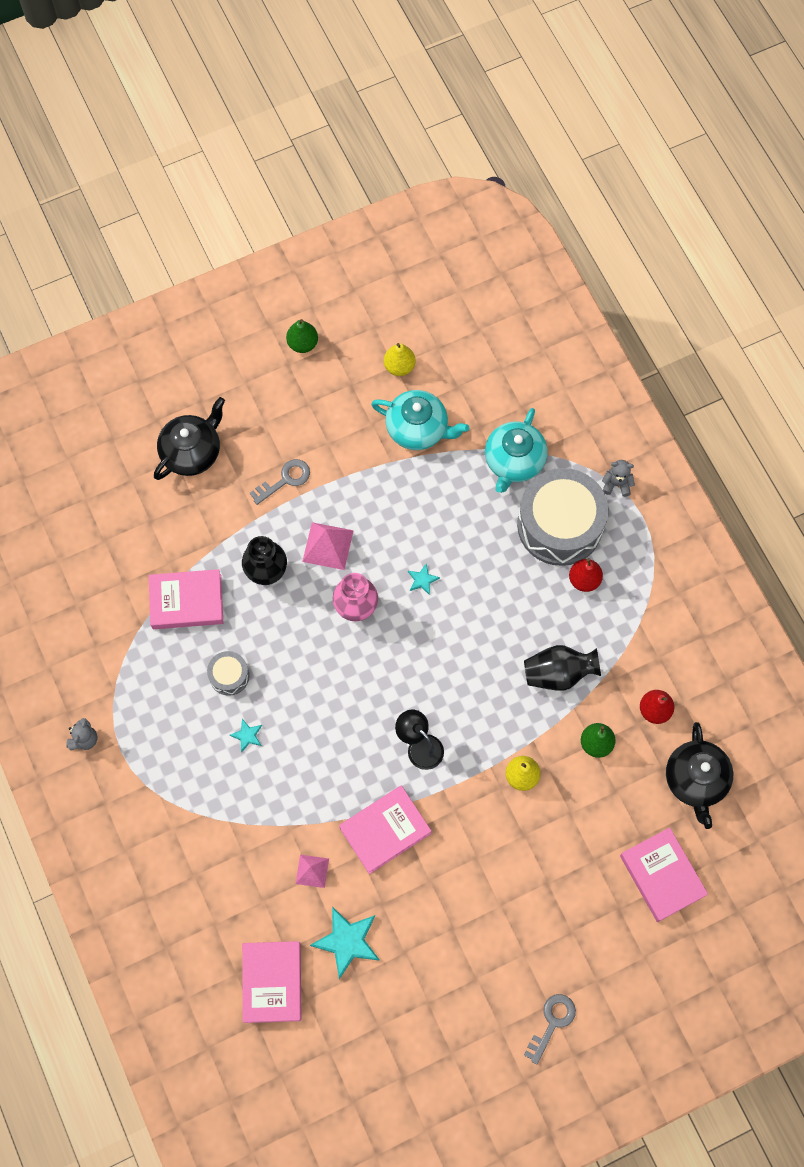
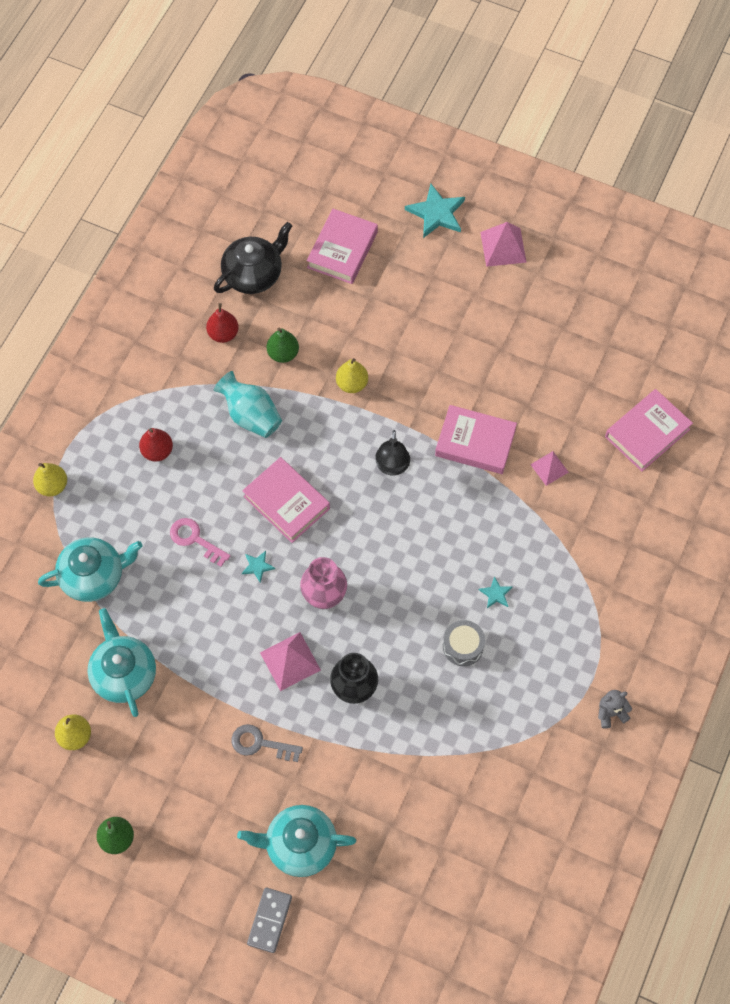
camera: 130 degrees left, 5 degrees down
pink book [149,569,223,629] -> pink book moved to [242,457,330,543]
black teapot [154,397,225,480] -> turquoise teapot [237,805,356,877]
turquoise star [310,906,380,979] -> turquoise star moved to [405,184,465,238]
grey drum [517,468,608,566] -> none
black vase [524,645,601,691] -> turquoise vase [214,371,282,438]
grey key [524,994,576,1064] -> pink pyramid [480,222,527,267]
grey teddy bear [602,460,635,497] -> yellow pear [33,463,67,496]
none -> pink key [170,518,230,567]
none -> grey domino [247,888,292,953]

